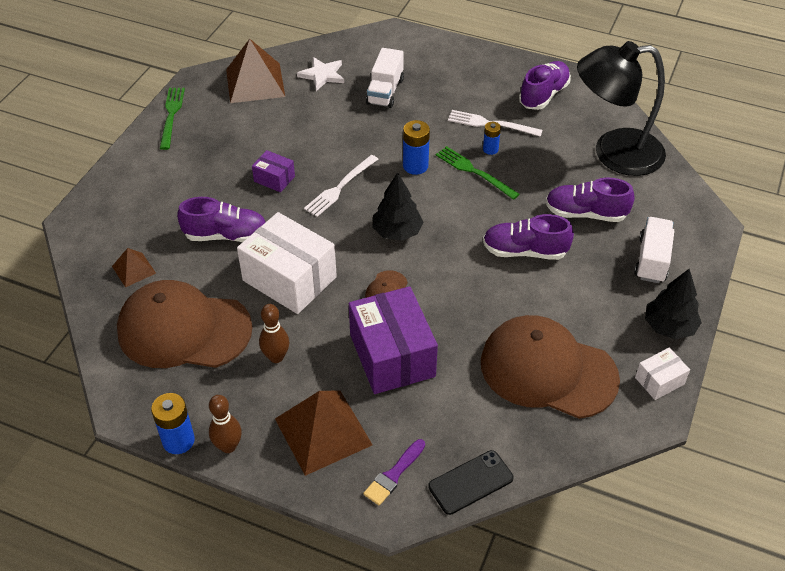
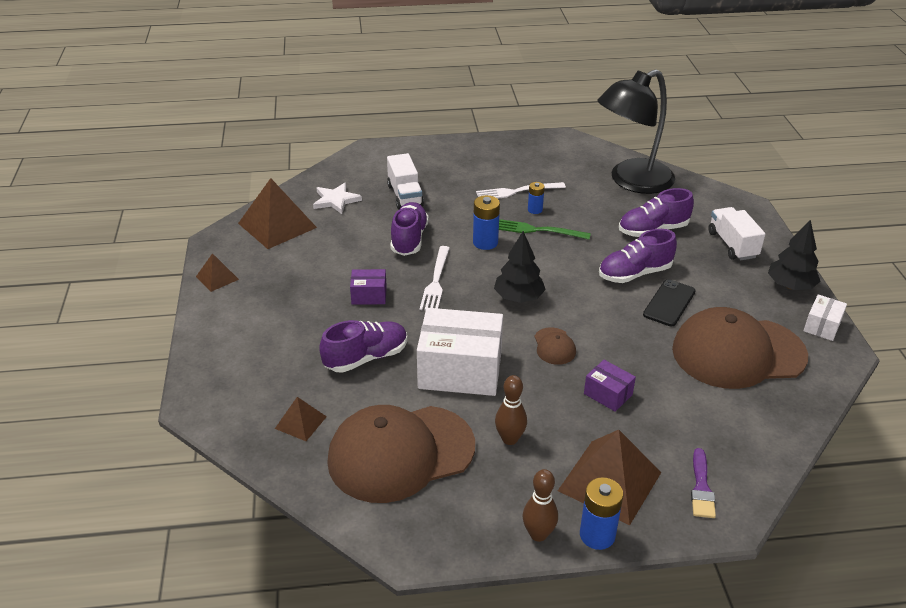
camera: 30 degrees left, 10 degrees down
blue battery [151,393,195,454] -> blue battery moved to [580,477,623,550]
green fork [160,88,185,150] -> brown pyramid [196,253,239,292]
purple box [349,286,438,394] -> purple box [584,360,636,412], size x0.48
black phone [428,450,514,515] -> black phone moved to [643,279,696,326]
purple shoe [519,61,571,110] -> purple shoe moved to [390,202,429,256]

